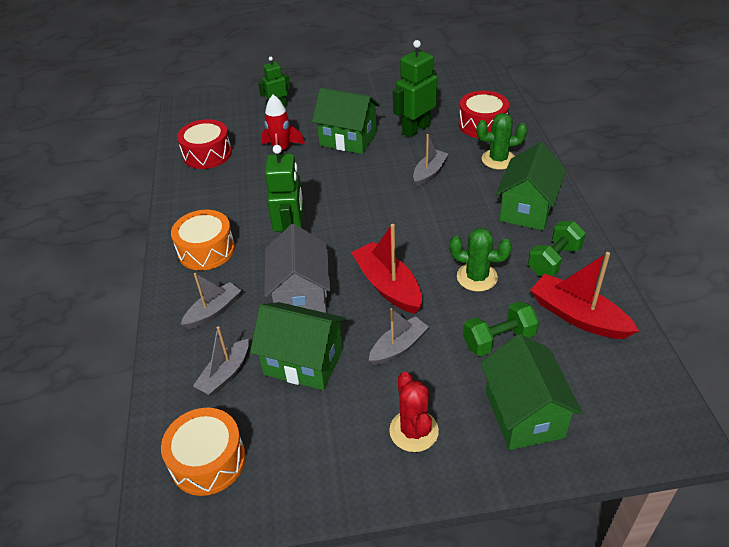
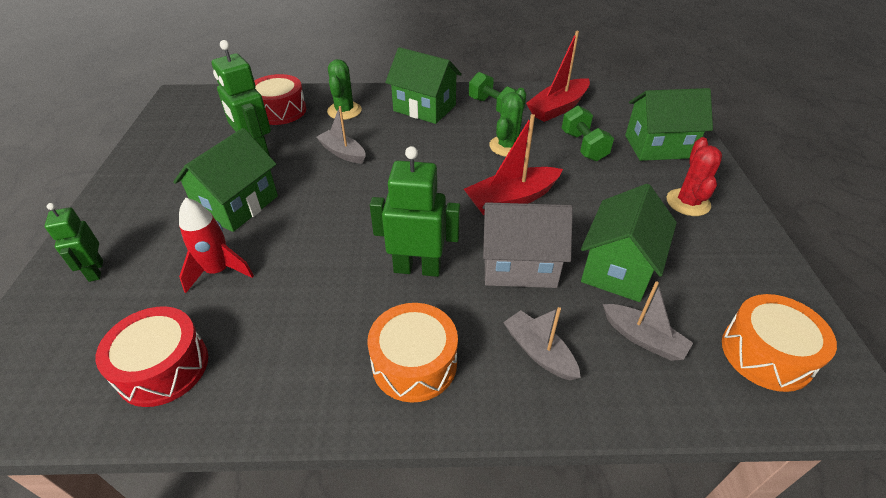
camera: 85 degrees left, 0 degrees up
grey boat [369,308,429,365] -> none
red cactus [389,372,439,452] -> red cactus turned 75 degrees counterclockwise [667,137,722,216]

